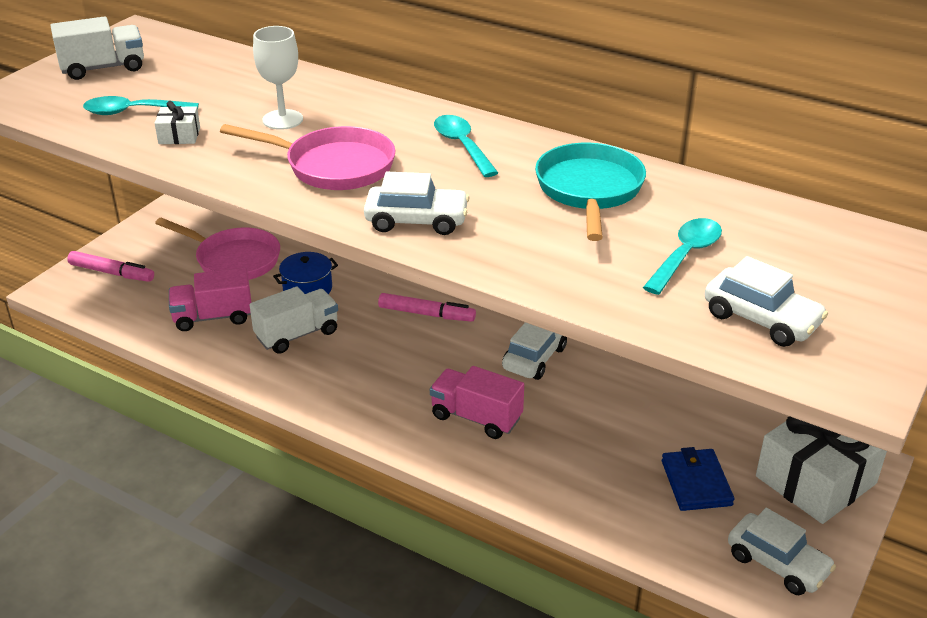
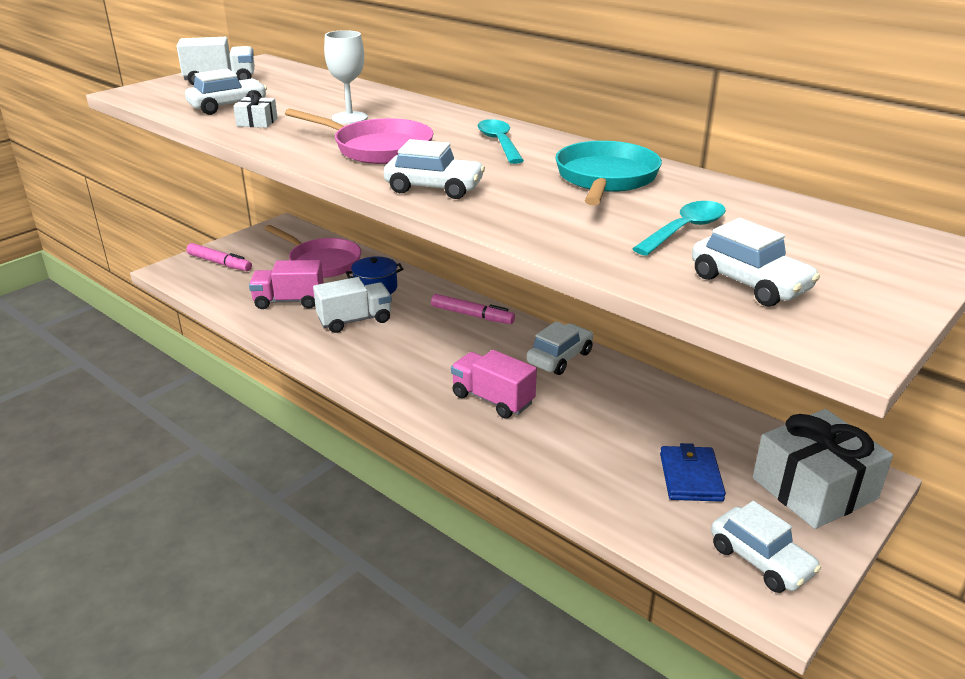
camera: 10 degrees right, 5 degrees down
turquoise spoon [83,96,199,115] -> white car [185,69,267,115]

